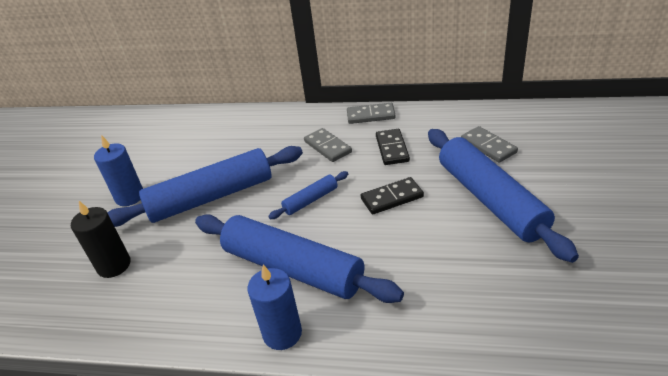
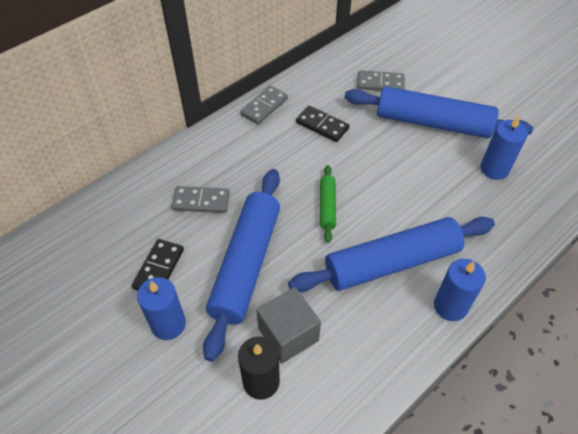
camera: 55 degrees left, 15 degrees up
blue rolling pin [268,171,348,219] -> green rolling pin [320,165,336,243]
grey domino [304,128,352,162] -> grey domino moved to [172,186,230,213]
black domino [361,177,424,215] -> black domino moved to [132,239,184,291]
none -> grey cube [256,287,321,363]
none -> blue candle [480,116,528,180]

